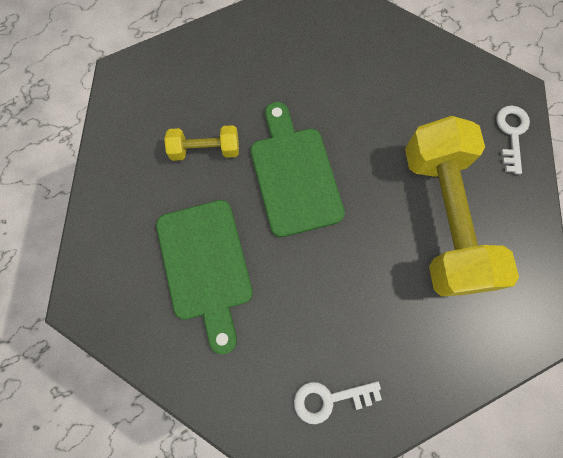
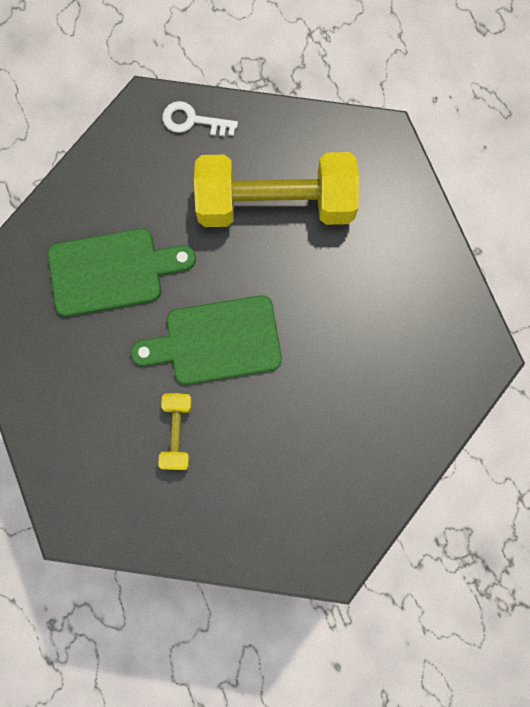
camera: 85 degrees left, 5 degrees up
green cutting board [156,200,253,354] -> green cutting board moved to [48,229,196,317]
white key [294,381,382,424] -> none

